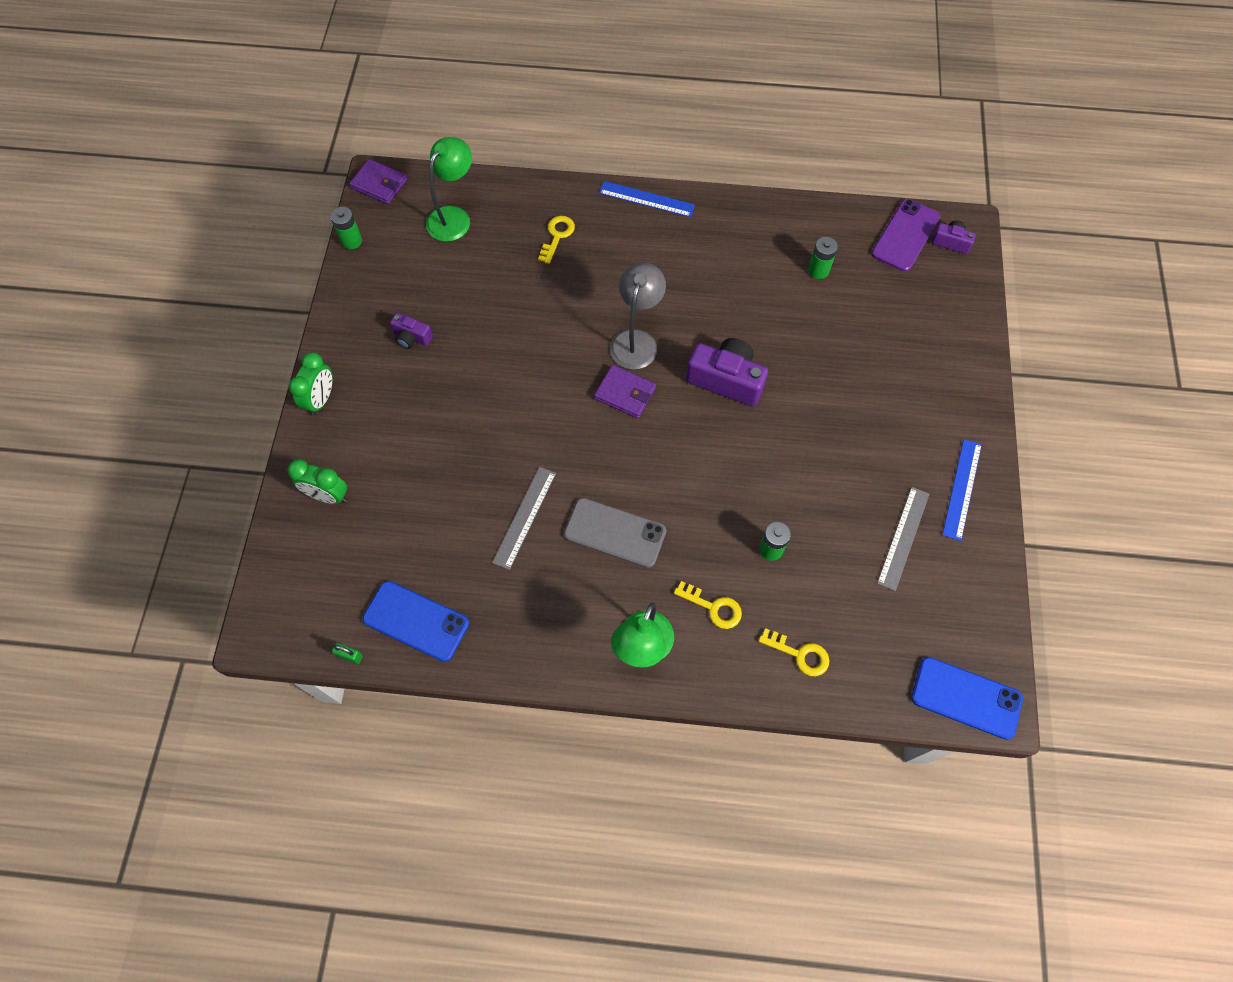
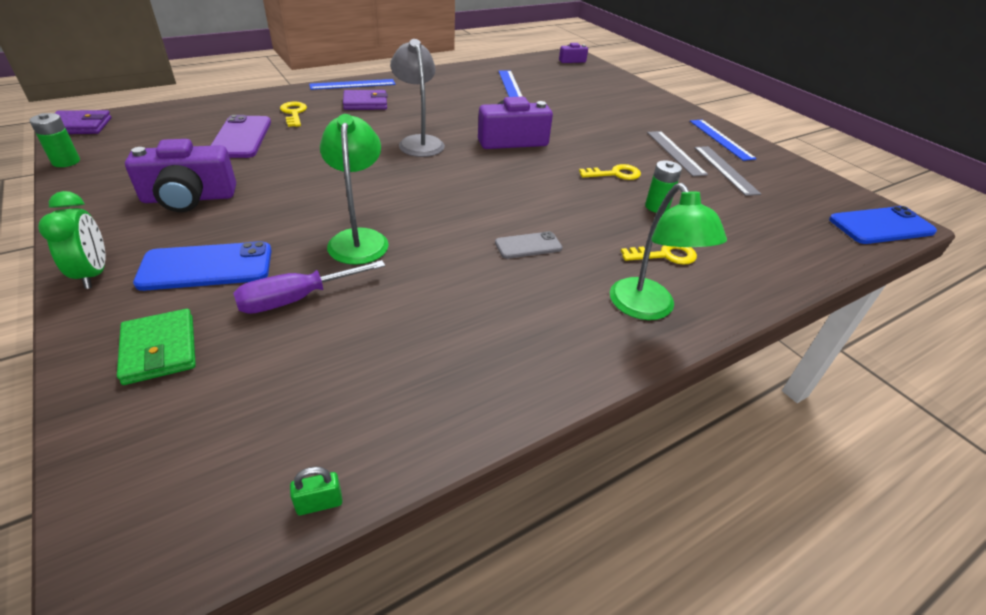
camera: 40 degrees left, 25 degrees down
green clock [288,459,347,504] -> green wallet [117,309,196,385]
blue phone [363,581,469,662] -> blue phone moved to [133,241,272,291]
purple camera [390,313,433,349] -> purple camera [125,139,236,212], size x1.89
green lamp [426,137,472,242] -> green lamp moved to [320,114,389,265]
grey ruler [492,467,556,570] -> grey ruler moved to [647,131,708,177]
grey phone [564,498,666,568] -> grey phone [495,231,563,259], size x0.59
purple wallet [594,365,656,418] -> purple wallet moved to [343,90,388,110]
yellow key [758,628,830,676] -> yellow key moved to [579,164,641,180]
green battery [808,237,838,279] -> blue ruler [498,70,523,97]
purple phone [871,199,940,272] -> purple phone moved to [210,115,271,158]
none -> purple screwdriver [233,260,385,314]

